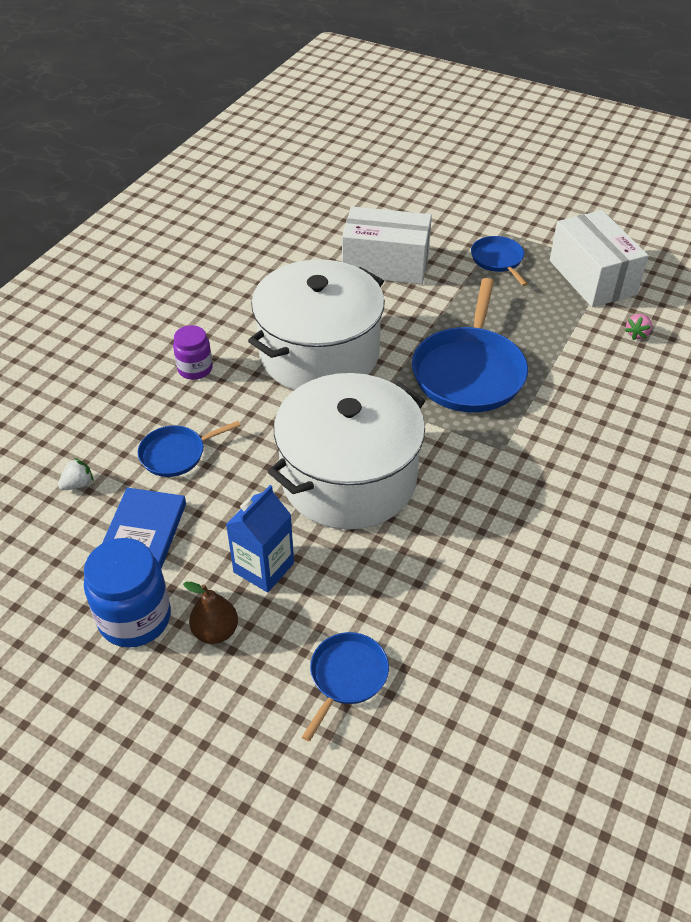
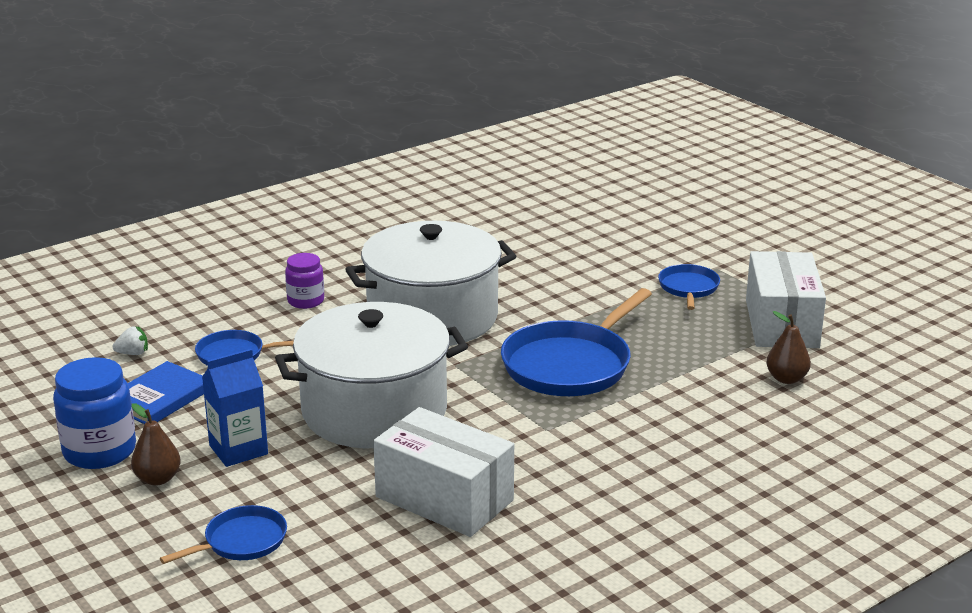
camera: 25 degrees right, 20 degrees down
white box [342,206,432,284] -> white box moved to [373,407,514,537]
pink strawberry [625,314,652,340] -> brown pear [766,311,811,384]

